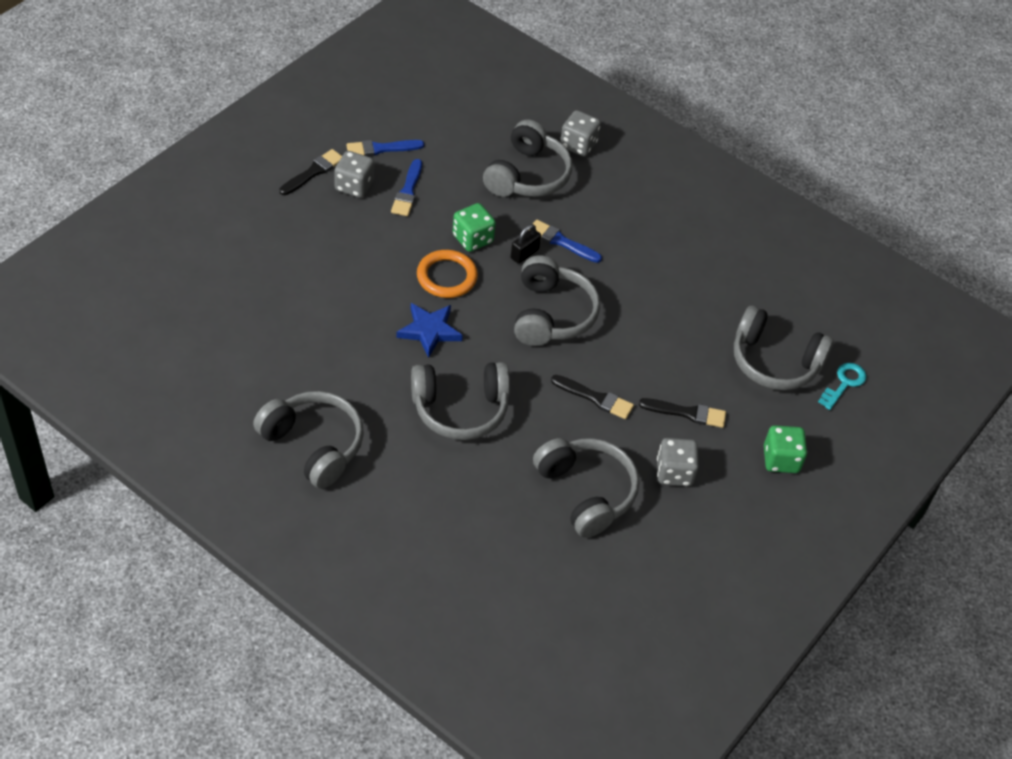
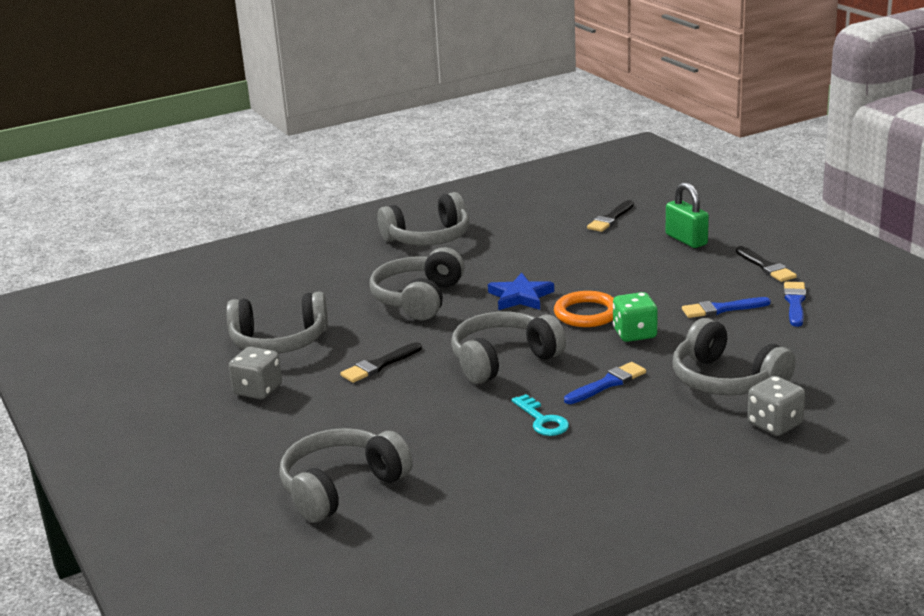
camera: 120 degrees right, 25 degrees down
grey dice [334,151,374,198] -> none
blue brush [391,159,422,216] -> blue brush turned 45 degrees counterclockwise [682,297,771,318]
black padlock [511,224,541,264] -> none
grey headphones [514,255,600,346] -> grey headphones turned 120 degrees clockwise [451,312,566,384]
black brush [639,398,726,428] -> black brush moved to [587,200,634,232]
green dice [764,425,807,473] -> none
turquoise key [818,363,867,410] -> turquoise key moved to [511,394,569,436]
none -> green padlock [666,182,709,248]

